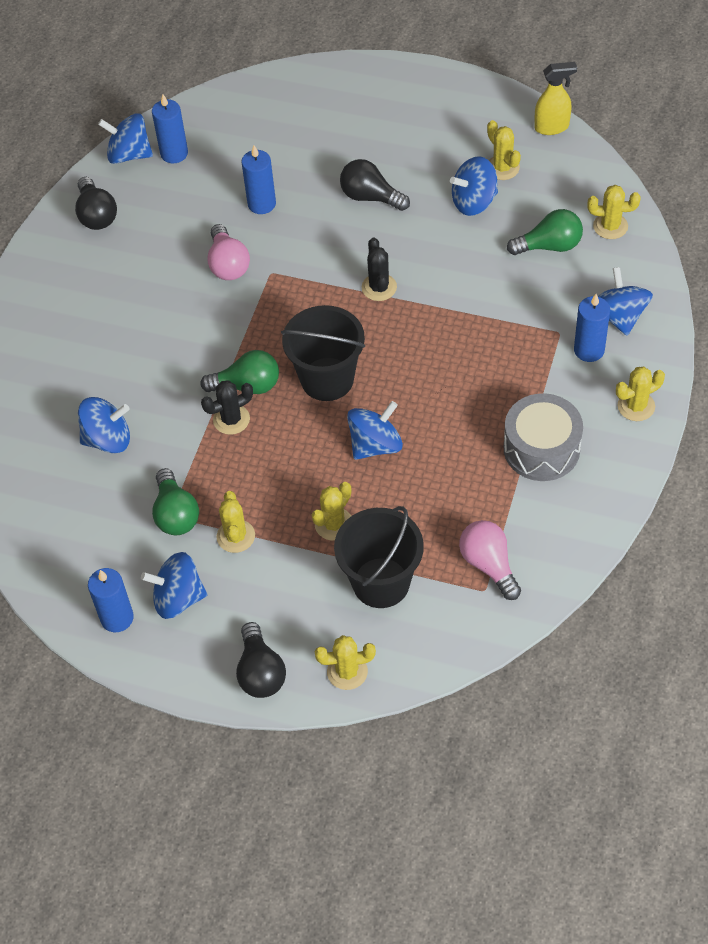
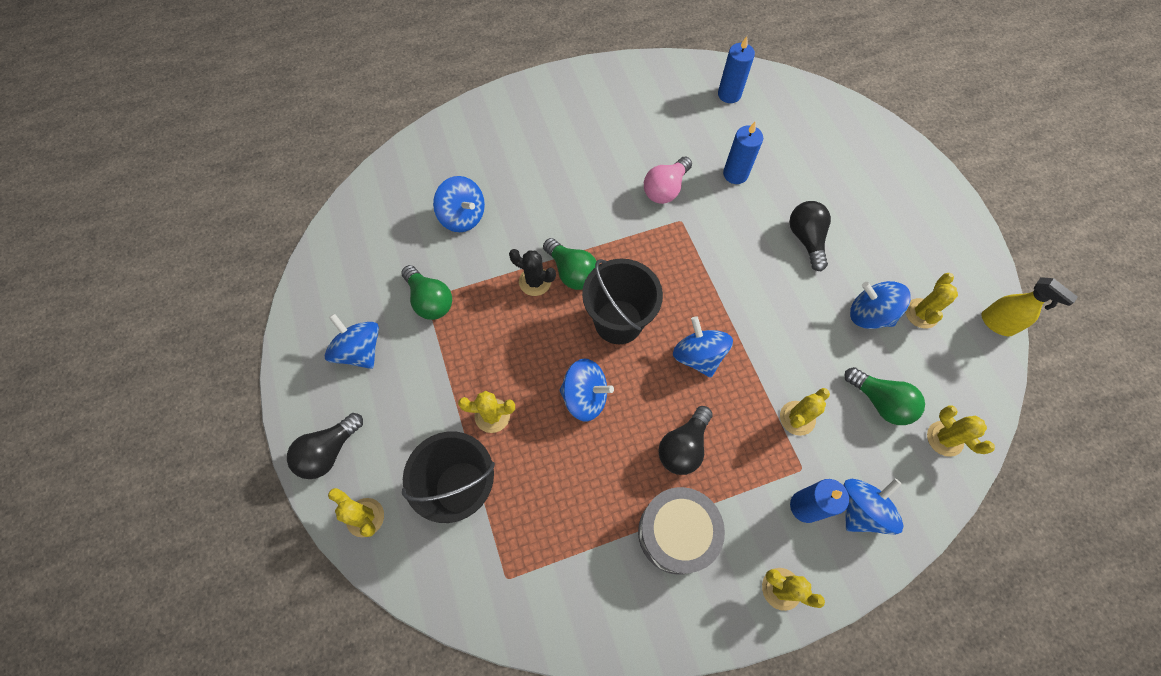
camera: 50 degrees right, 10 degrees up
black light bulb [75,177,117,230] -> black light bulb moved to [658,406,713,475]
blue candle [88,568,134,632] -> none
blue spinning top [98,113,153,164] -> blue spinning top moved to [673,316,733,378]
green light bulb [152,468,199,535] -> green light bulb turned 75 degrees counterclockwise [401,265,452,320]
yellow cactus [217,491,255,553] -> yellow cactus moved to [780,388,830,436]
black cactus [362,238,397,301] -> none
pink light bulb [459,520,521,600] -> none

